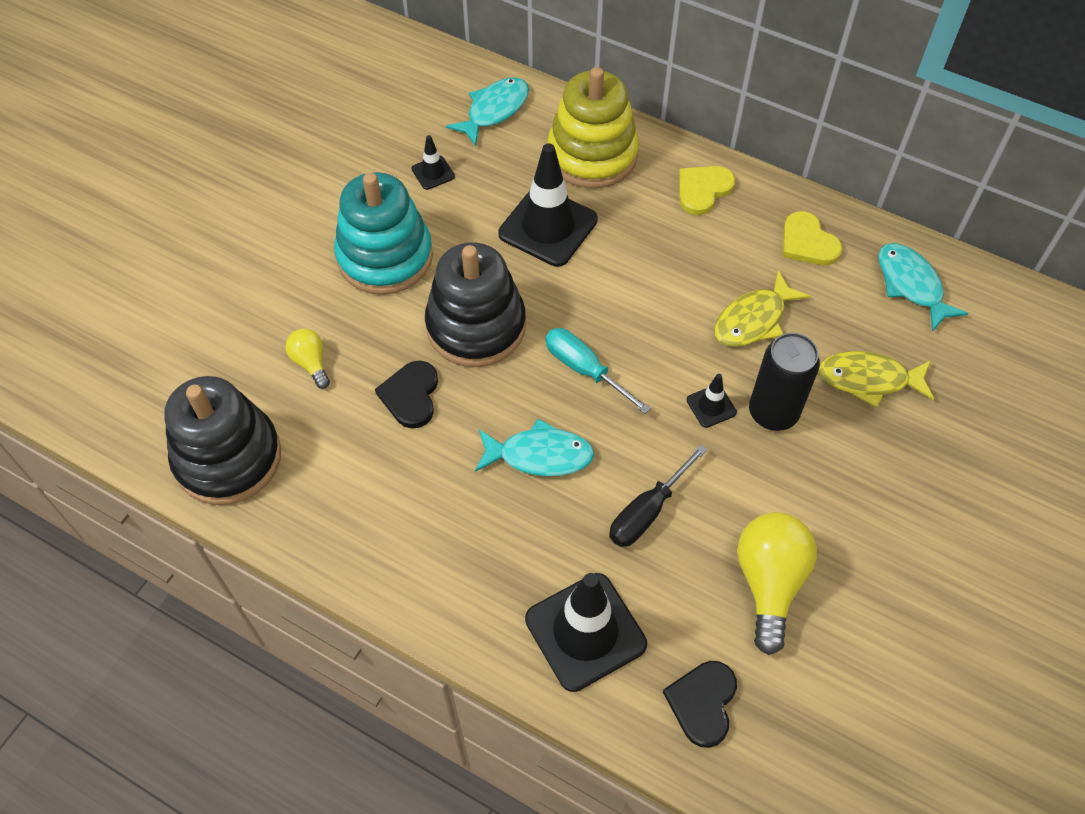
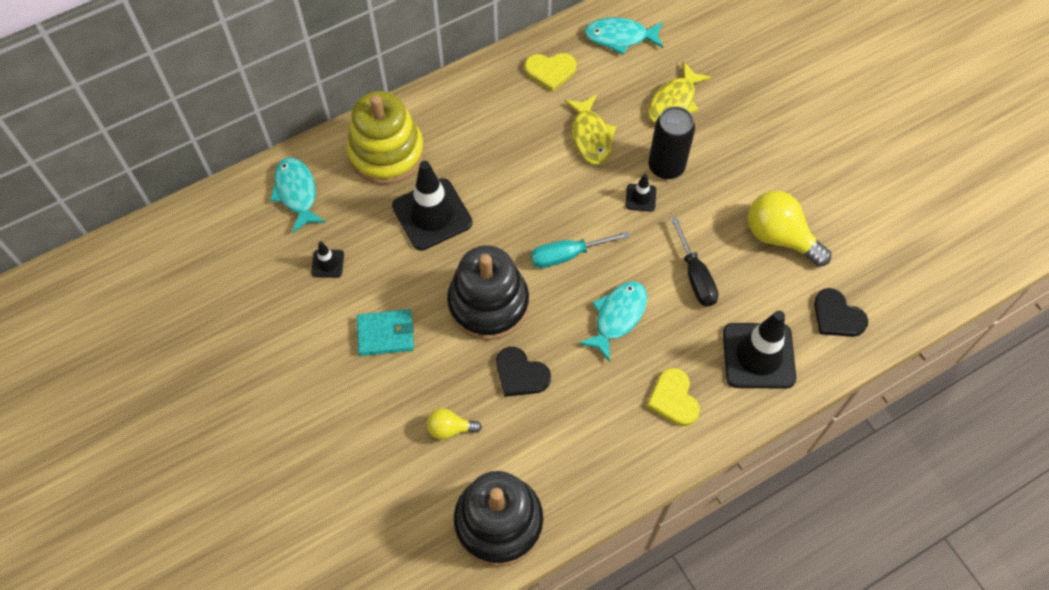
camera: 60 degrees left, 5 degrees up
turquoise stacking toy [334,172,433,295] -> turquoise wallet [357,309,414,356]
yellow heart [679,166,735,215] -> yellow heart moved to [647,368,700,426]

